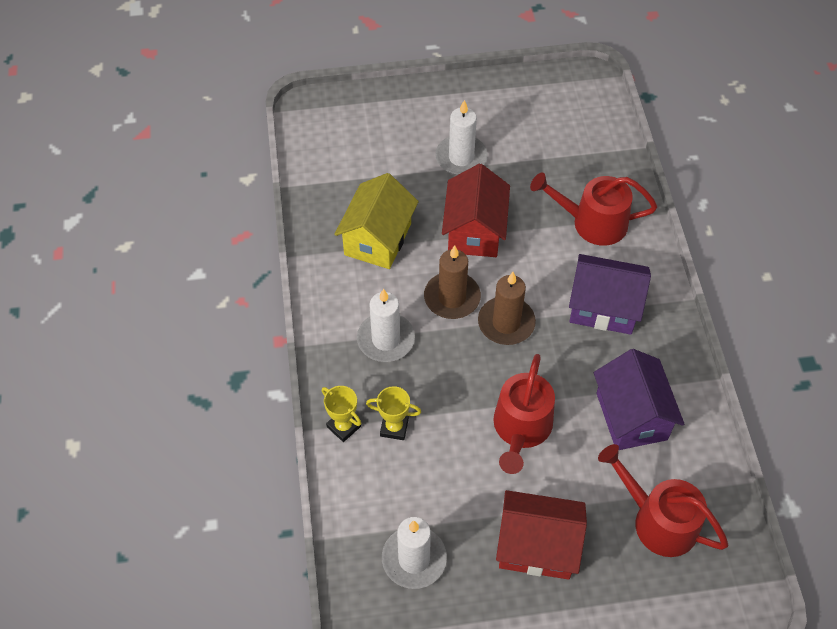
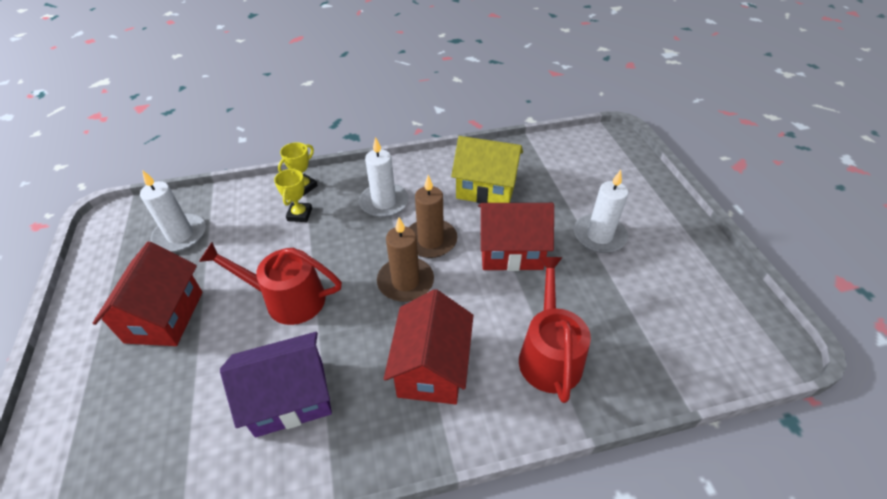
camera: 85 degrees right, 10 degrees down
purple house [569,254,651,335] -> red house [384,289,473,404]
red watering can [598,444,728,557] -> none

